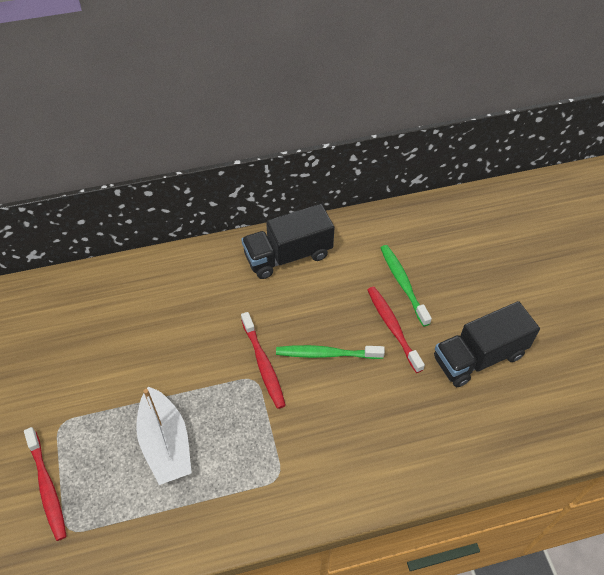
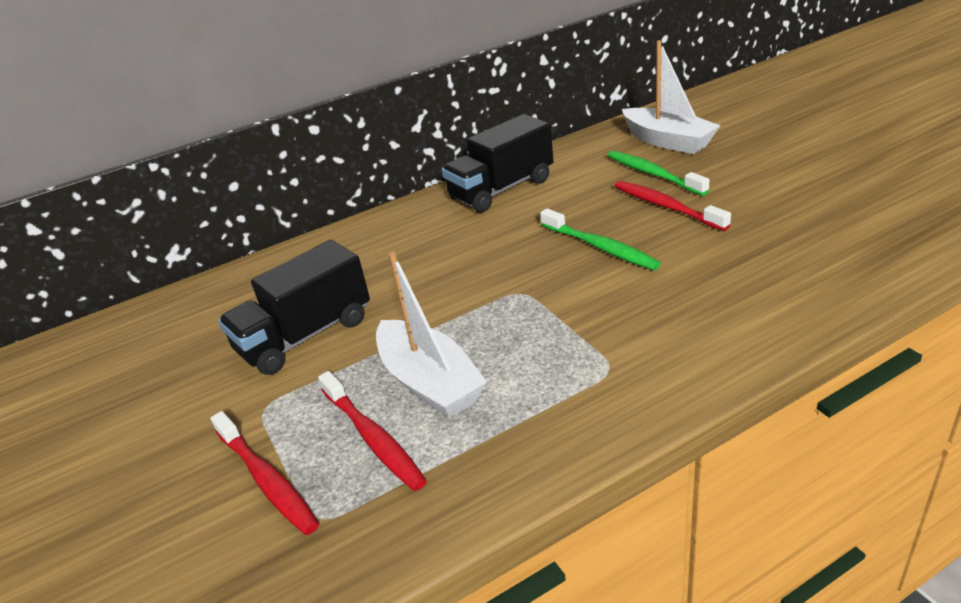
camera: 10 degrees left, 20 degrees down
red toothbrush [241,312,286,409] -> red toothbrush moved to [318,371,427,491]
green toothbrush [276,345,385,359] -> green toothbrush turned 120 degrees counterclockwise [540,208,661,270]
black truck [434,301,540,387] -> black truck moved to [218,240,370,375]
none -> white boat [622,40,721,154]

